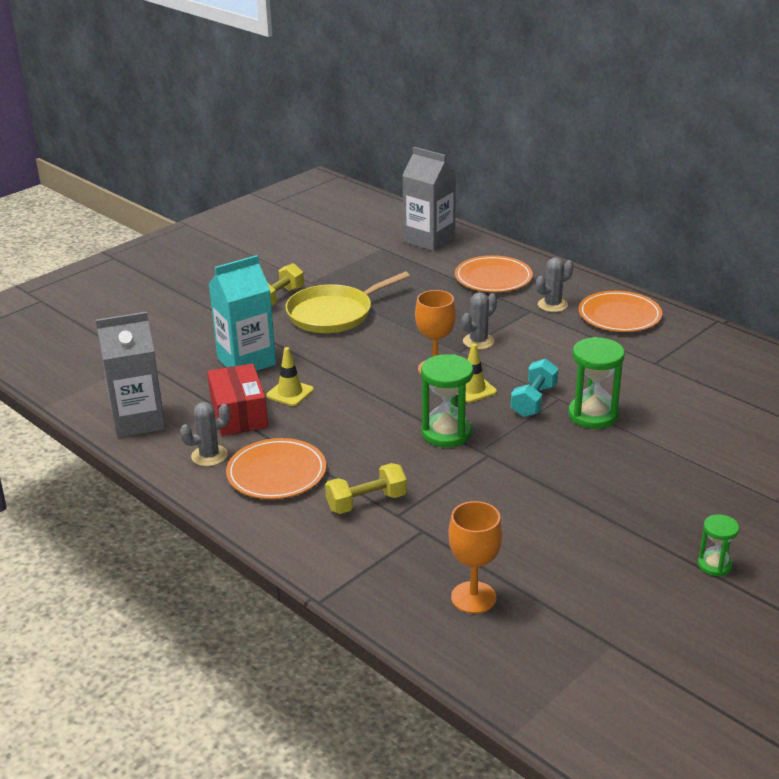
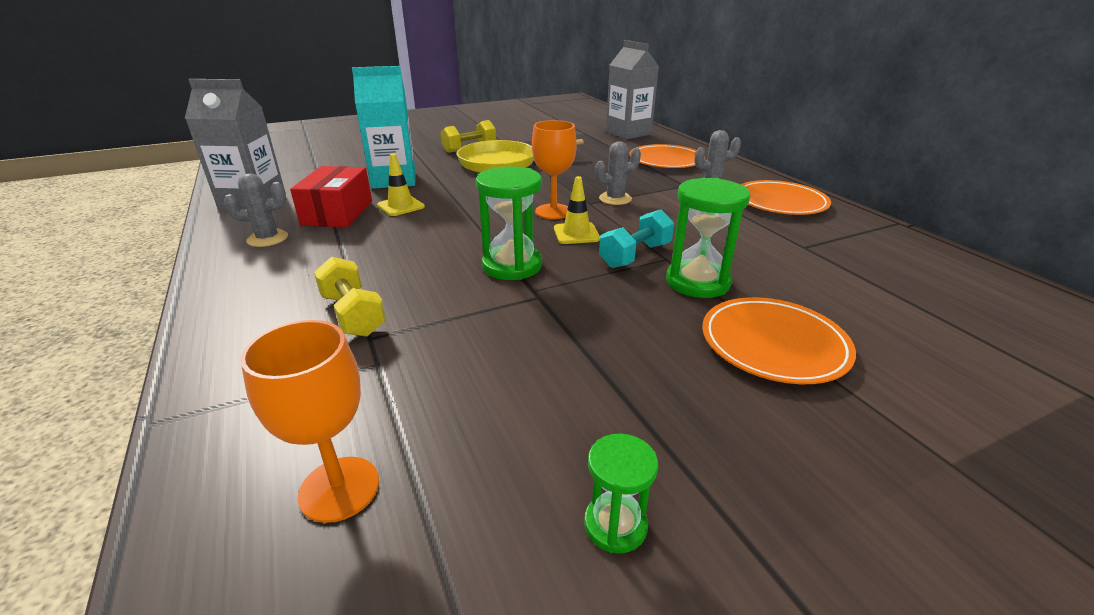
camera: 20 degrees right, 0 degrees up
orange plate [226,438,326,499] -> orange plate moved to [702,297,856,384]
yellow dumbbell [325,463,407,514] -> yellow dumbbell turned 60 degrees clockwise [314,257,386,337]
green hourglass [698,514,739,576] -> green hourglass moved to [584,433,658,554]

